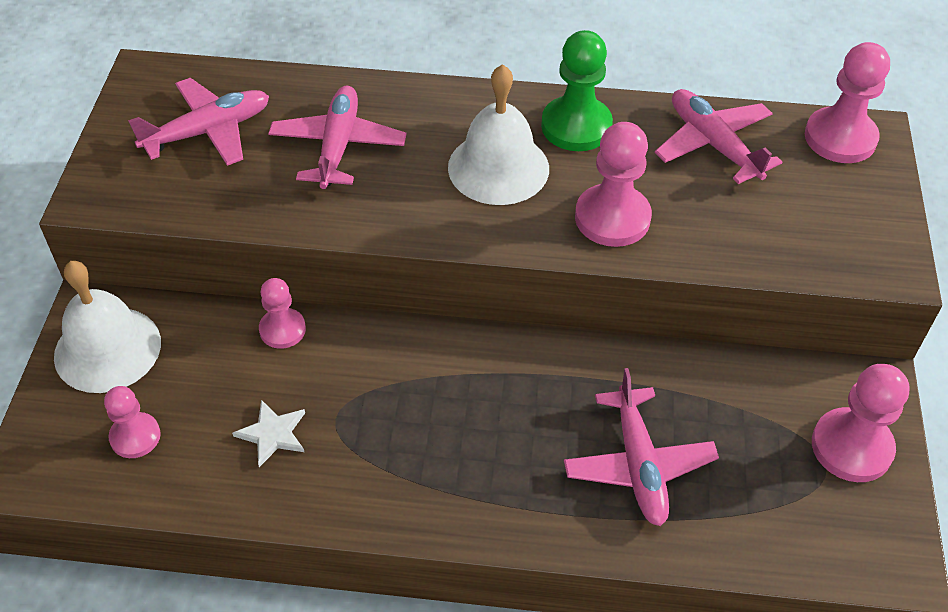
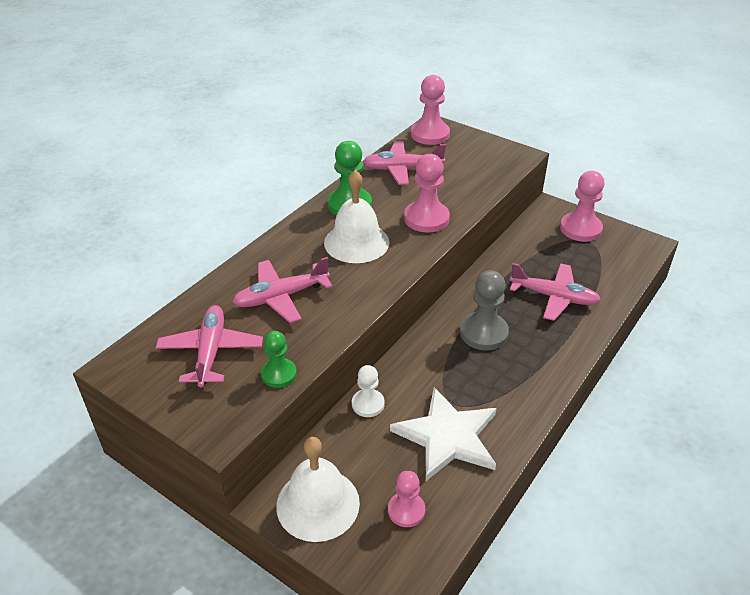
camera: 60 degrees left, 10 degrees down
white star [232,400,305,467] -> white star [390,387,496,481], size x2.14
pink pawn [259,278,306,349] -> white pawn [352,365,385,417]
pink plane [268,86,406,189] -> pink plane turned 60 degrees counterclockwise [233,257,333,323]
none -> green pawn [261,331,297,388]
none -> grey pawn [460,270,509,350]

